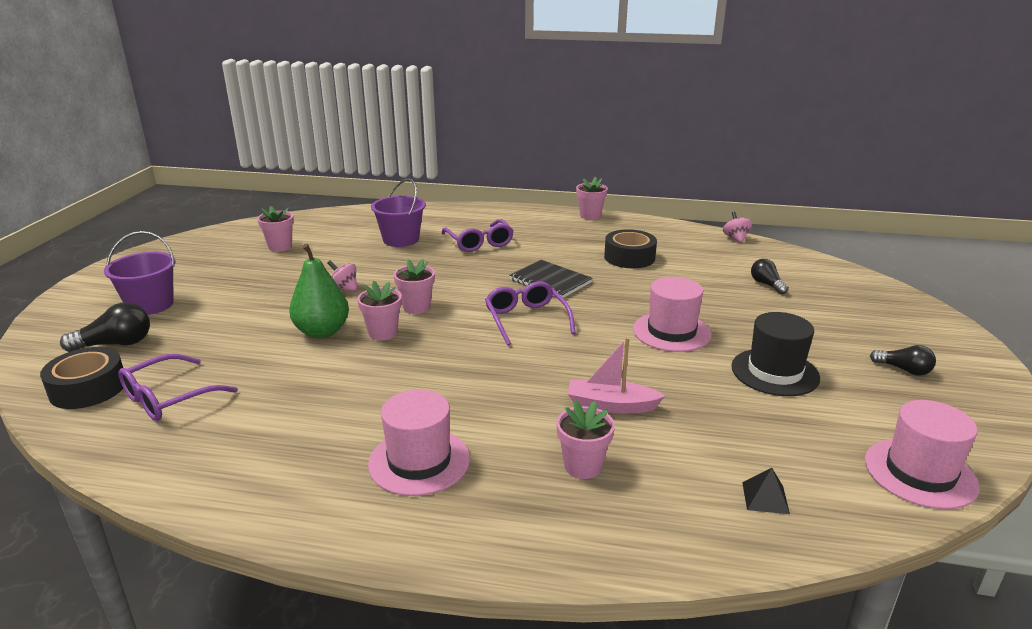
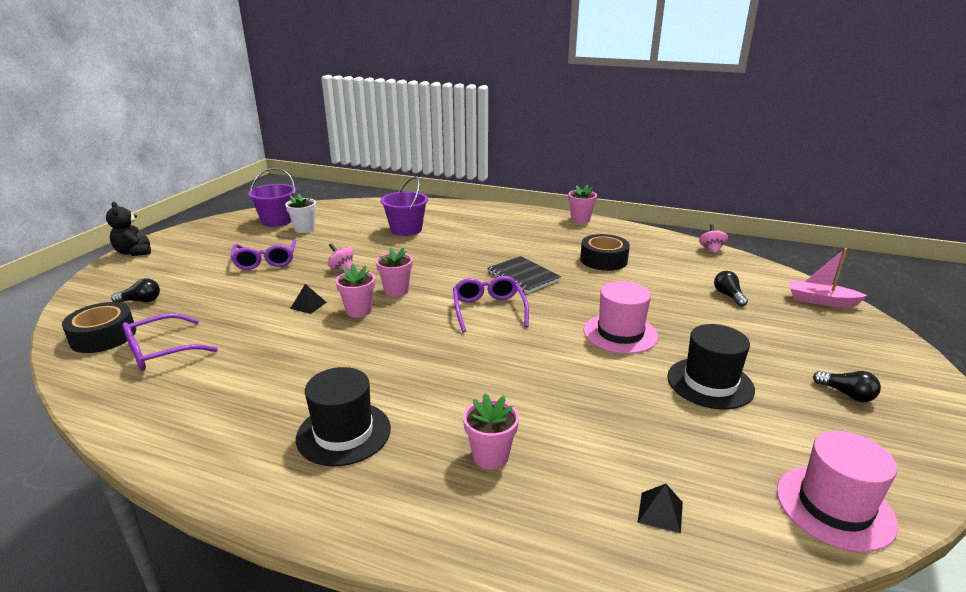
camera: 10 degrees right, 0 degrees up
black light bulb [60,302,150,352] -> black light bulb [111,278,160,303], size x0.66
purple bucket [104,231,176,315] -> purple bucket moved to [248,168,296,227]
pink flower pot [257,206,294,252] -> white flower pot [285,194,316,233]
green pear [289,243,349,338] -> black pyramid [290,284,327,314]
pink hat [368,390,470,496] -> black hat [296,367,391,466]
purple glasses [442,219,514,252] -> purple glasses moved to [231,239,296,270]
pink boat [568,337,665,414] -> pink boat moved to [789,248,868,307]
none -> black teddy bear [106,202,151,256]

